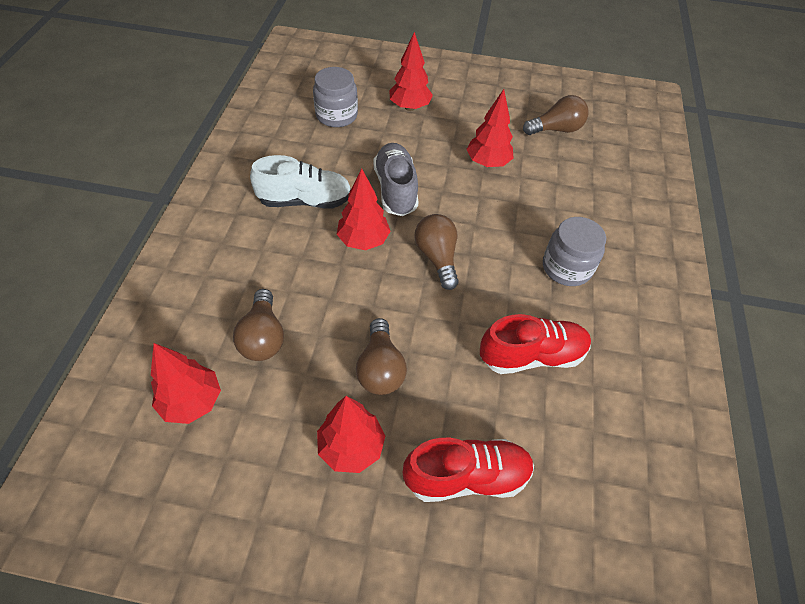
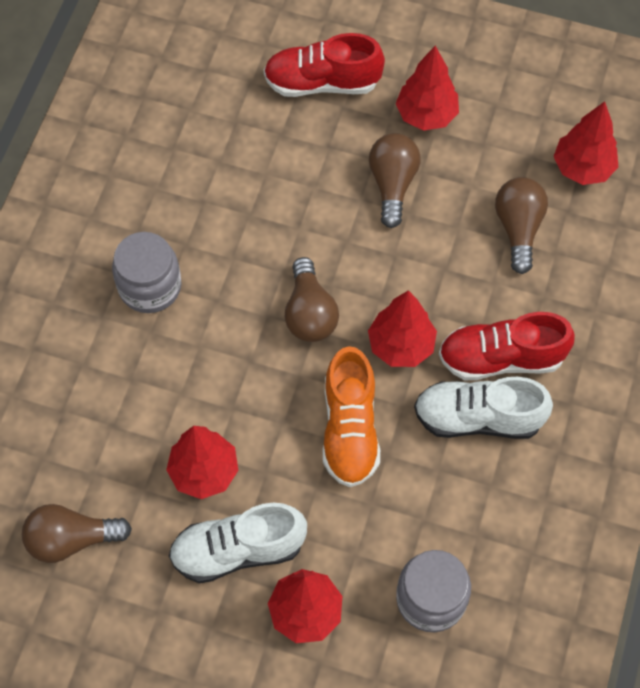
camera: 170 degrees left, 10 degrees up
grey shoe [373,143,418,216] -> orange shoe [323,346,380,487]
red shoe [480,314,591,374] -> red shoe moved to [439,312,575,380]
none -> white shoe [169,503,307,583]

